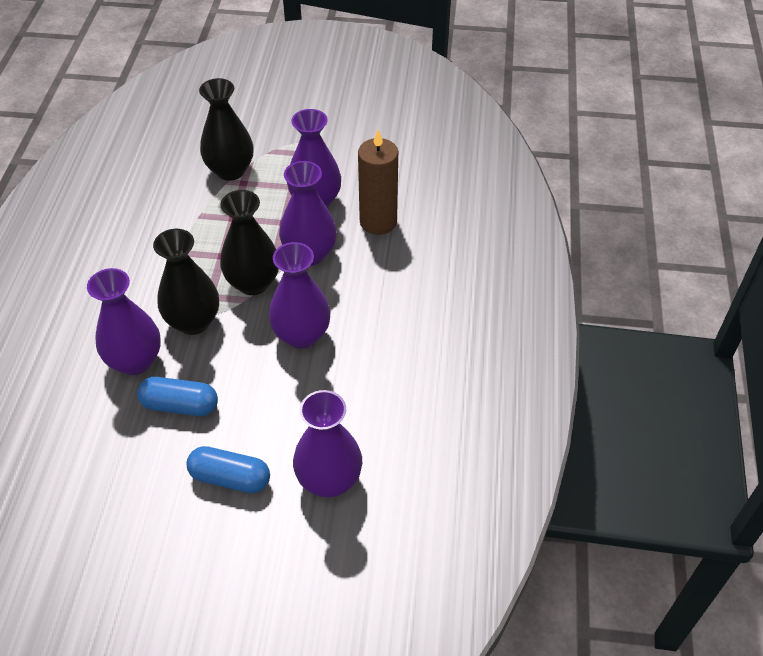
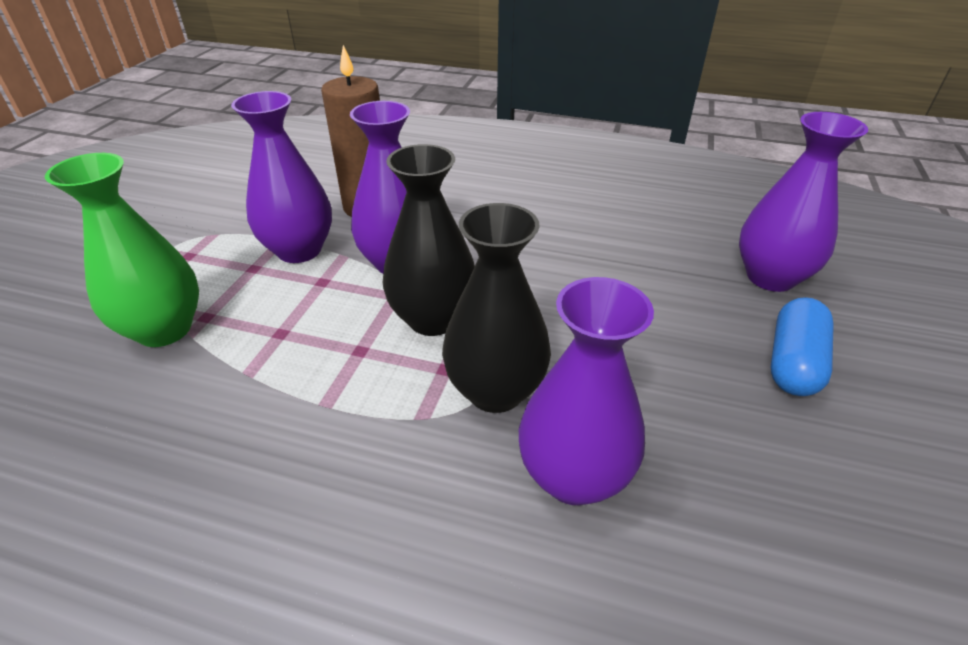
camera: 80 degrees left, 10 degrees down
blue capsule [137,377,218,416] -> none
black vase [199,78,254,181] -> green vase [45,153,199,347]
purple vase [269,242,330,349] -> none

